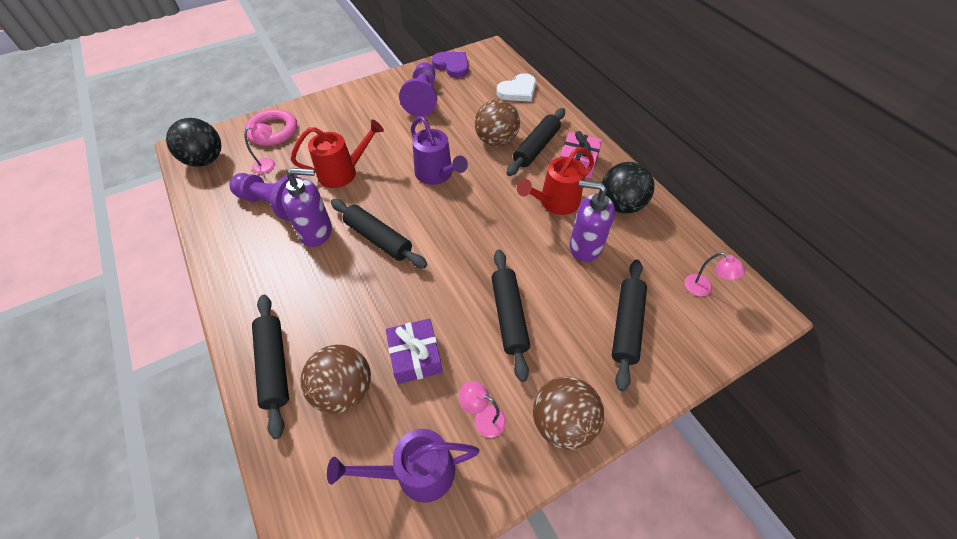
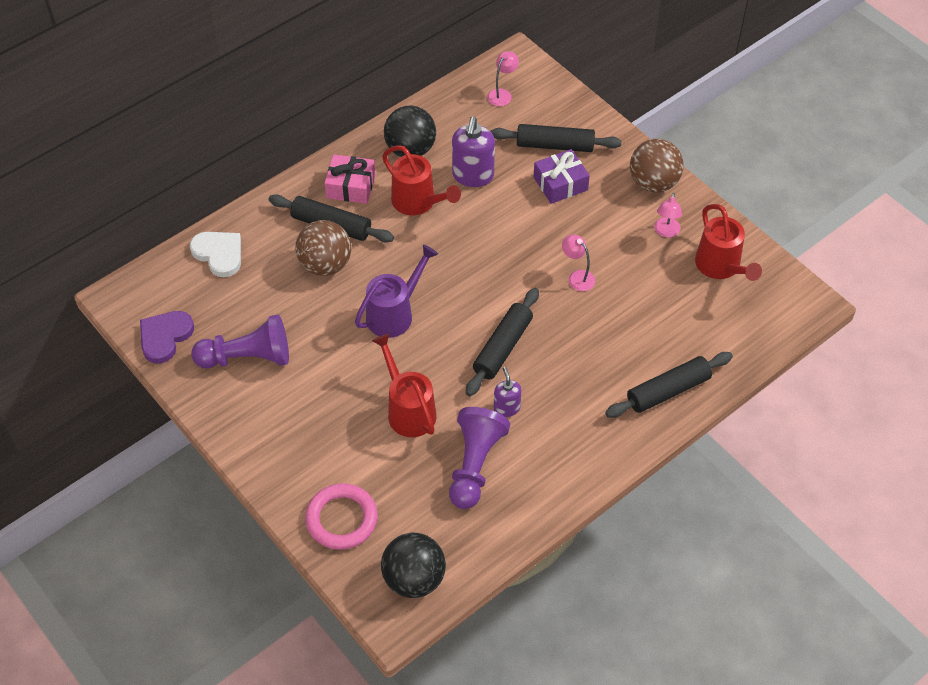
camera: 100 degrees left, 0 degrees up
pink lamp [244,123,275,174] -> pink lamp moved to [562,235,595,291]
purple soap dispenser [282,168,332,247] -> purple soap dispenser [494,367,522,417], size x0.58
brown ball [300,345,371,414] -> none
purple watering can [327,429,479,503] -> red watering can [695,204,762,281]
purple gift [386,318,443,384] -> purple gift moved to [533,149,590,204]
black rolling pin [491,250,530,382] -> none

